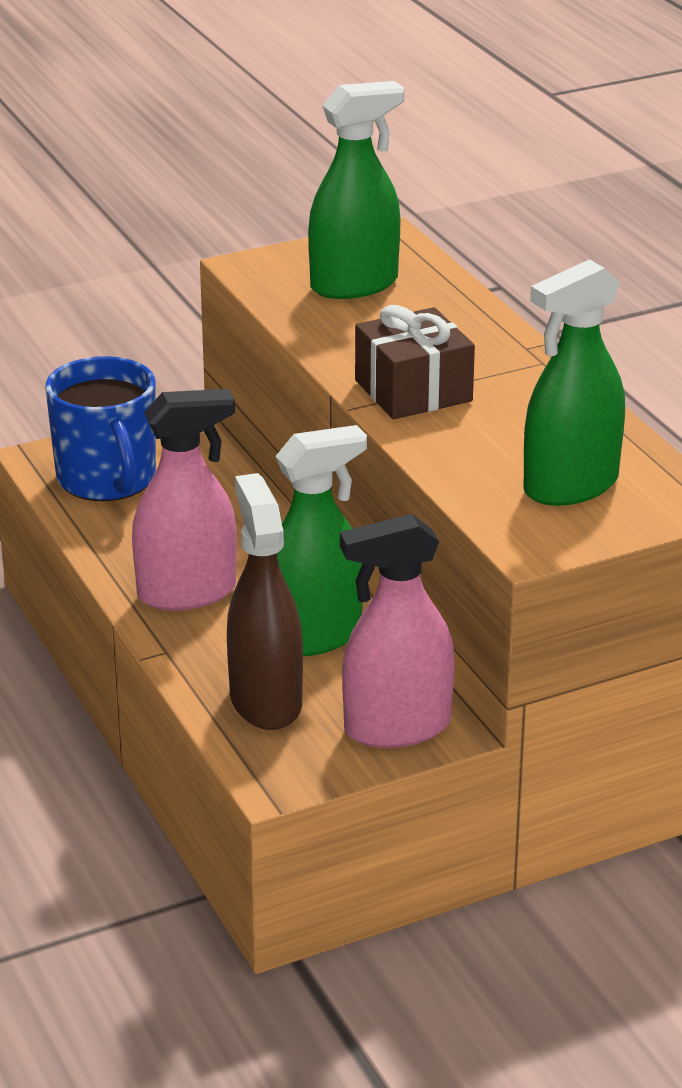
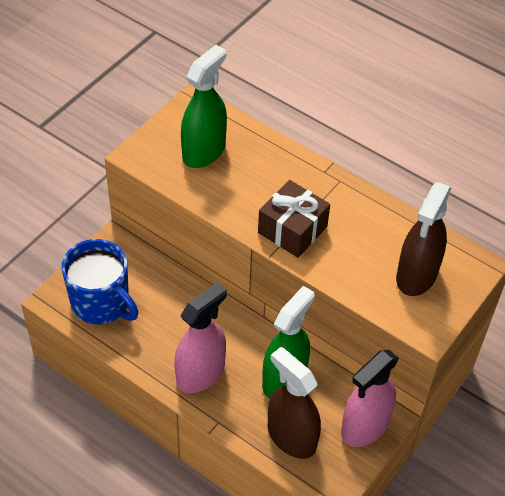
camera: 30 degrees left, 20 degrees up
green spray bottle [523,259,625,506] -> brown spray bottle [396,182,452,296]

